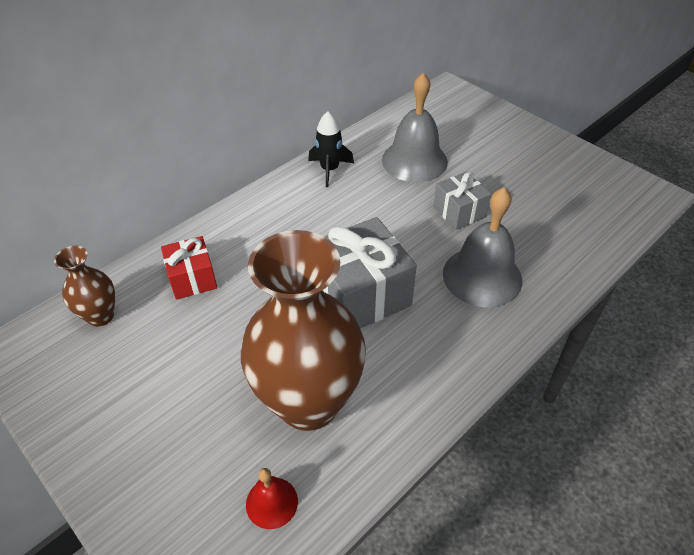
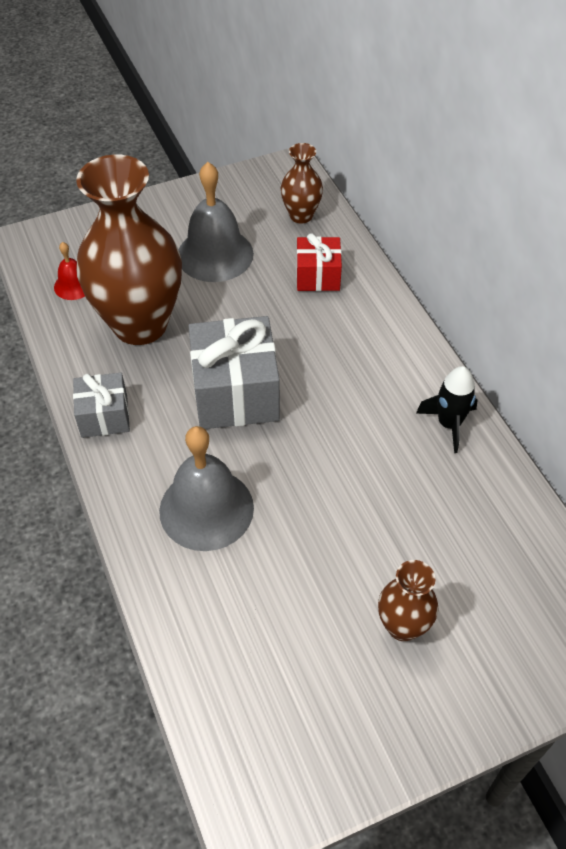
camera: 110 degrees right, 5 degrees up
grey bell [382,73,448,182] -> grey bell moved to [178,162,254,282]
grey gift [433,172,491,230] -> grey gift moved to [73,373,130,438]
none -> brown vase [378,560,438,641]

